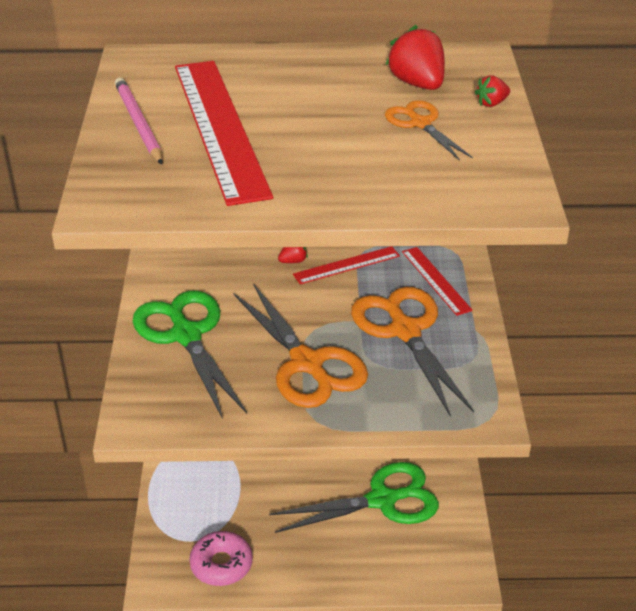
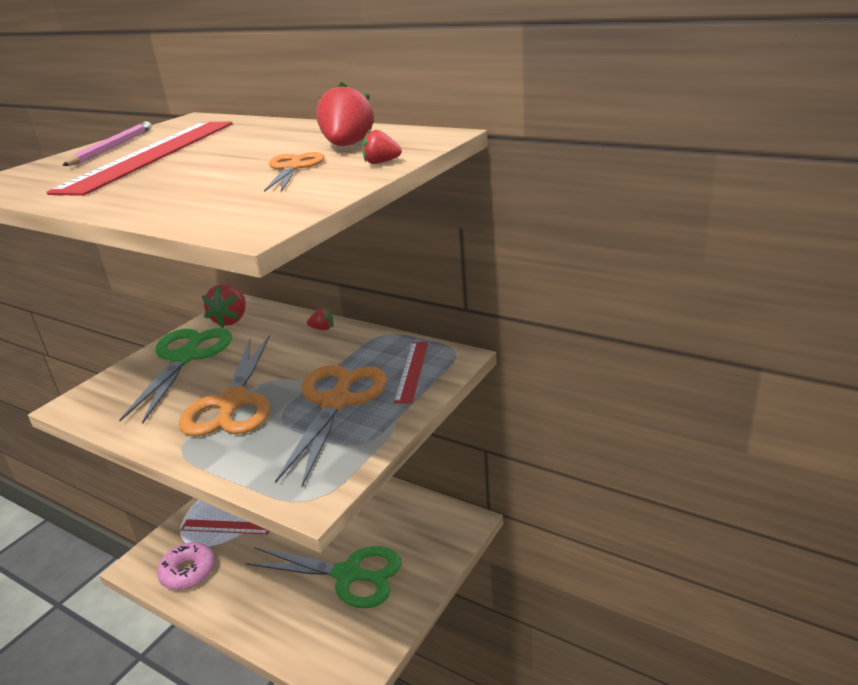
camera: 35 degrees right, 10 degrees down
red ruler [293,246,400,284] -> red ruler moved to [181,519,269,534]
none -> red strawberry [202,284,246,328]

